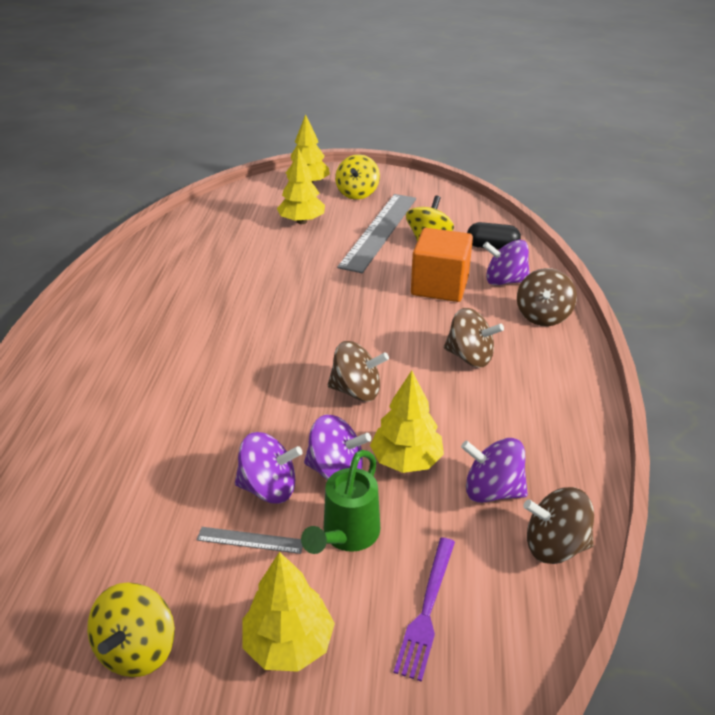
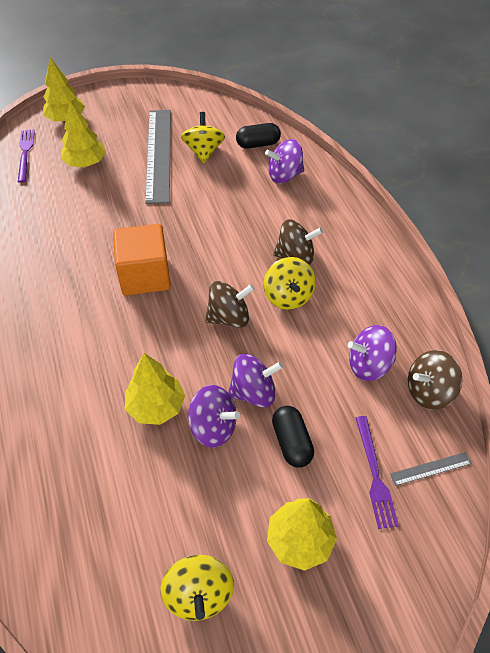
camera: 25 degrees left, 15 degrees up
grey ruler [196,527,303,554] -> grey ruler moved to [390,452,472,486]
purple spinning top [235,432,303,504] -> purple spinning top turned 45 degrees clockwise [188,385,240,448]
green watering can [301,450,380,554] -> black capsule [272,406,314,467]
yellow spinning top [335,154,380,200] -> yellow spinning top moved to [264,257,316,310]
yellow tree [370,370,444,473] -> yellow tree moved to [125,353,185,425]
orange cube [411,228,473,302] -> orange cube moved to [113,224,171,296]
brown spinning top [517,268,577,326] -> none
none -> purple fork [18,129,35,183]

